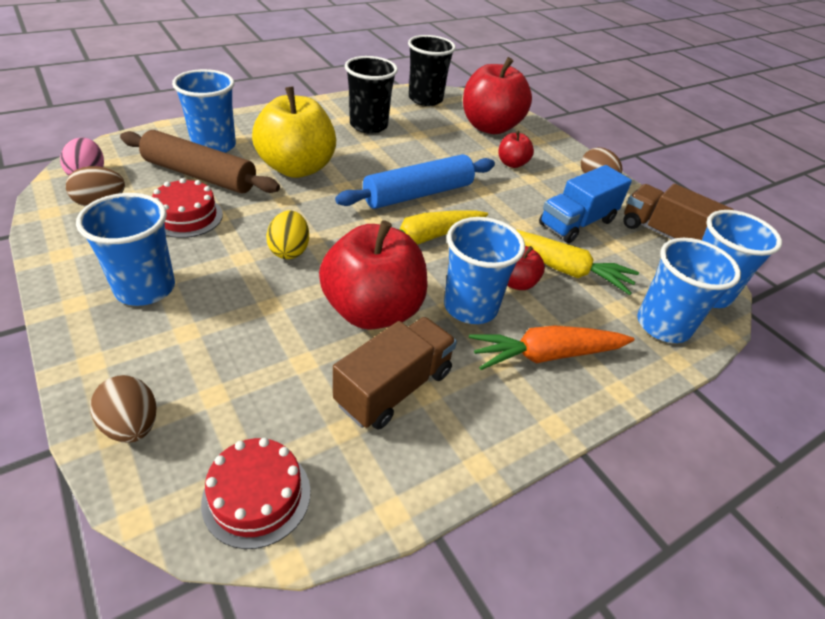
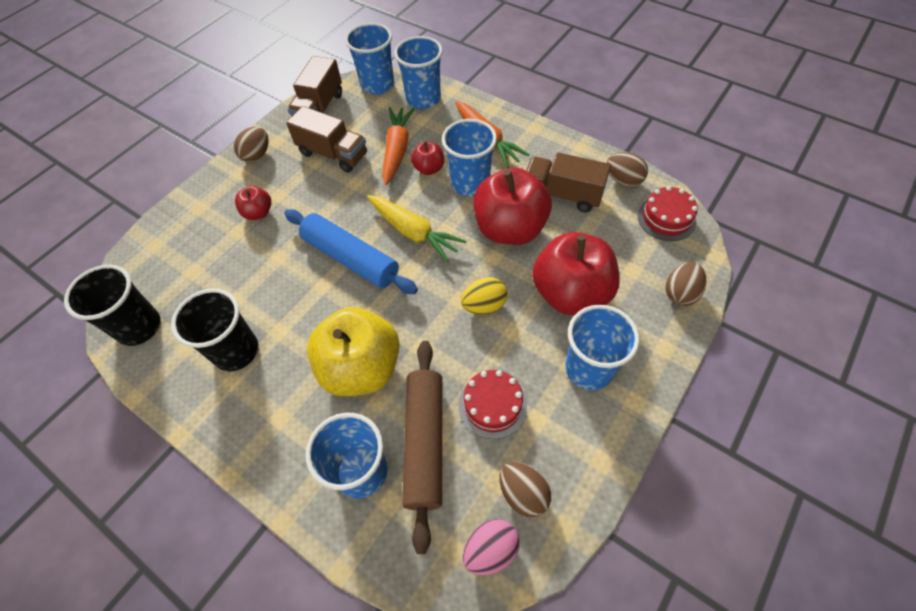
camera: 105 degrees left, 15 degrees up
red apple [463,57,532,134] -> red apple moved to [532,232,620,315]
yellow carrot [517,230,639,295] -> orange carrot [382,107,415,185]
blue truck [539,165,632,243] -> brown truck [286,106,367,173]
none -> brown egg [607,152,648,187]

